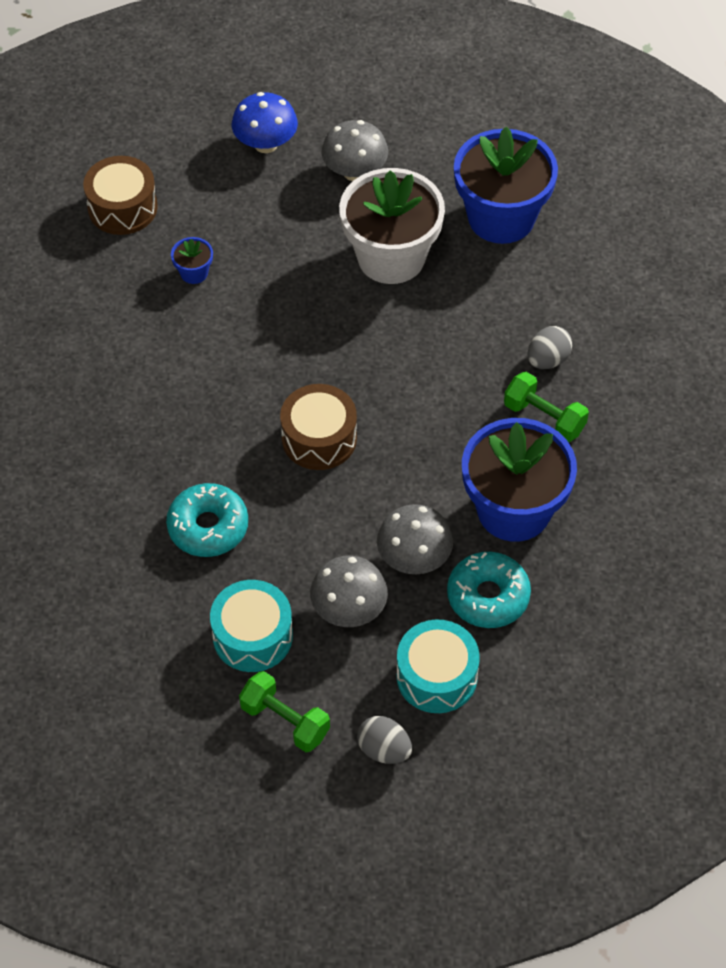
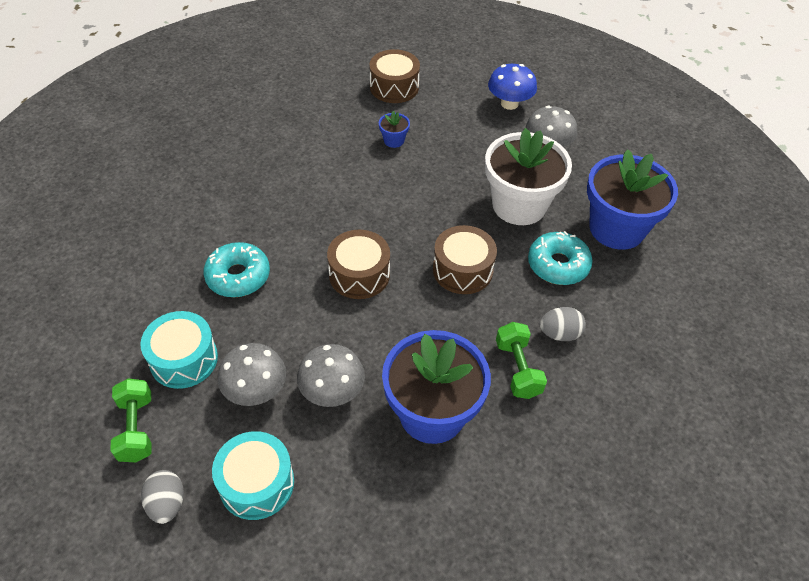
camera: 40 degrees right, 5 degrees down
turquoise donut [447,552,531,628] -> turquoise donut moved to [528,231,593,285]
none -> brown drum [433,225,497,294]

